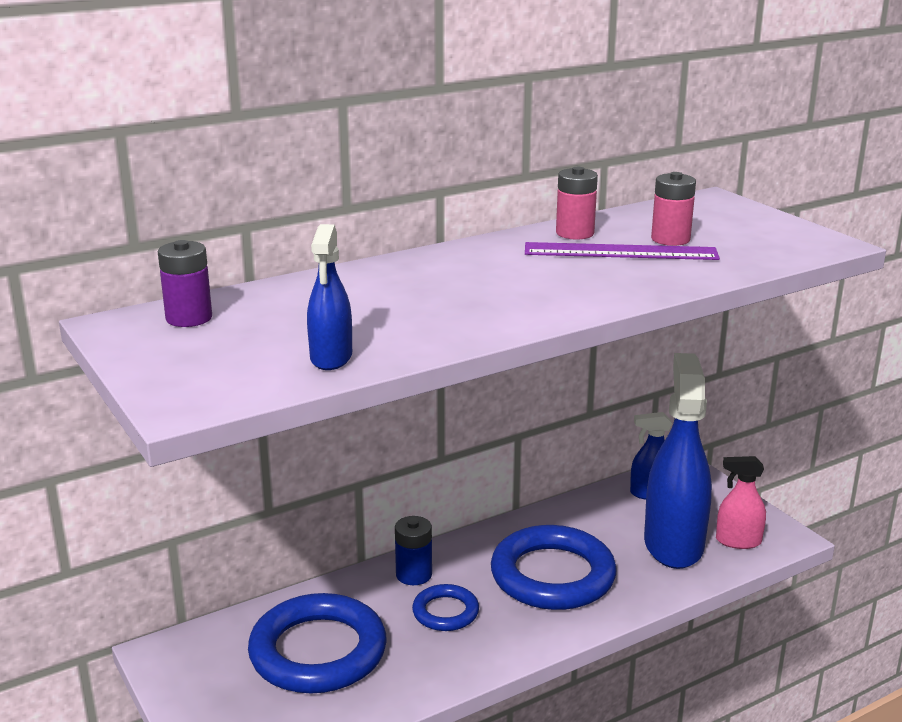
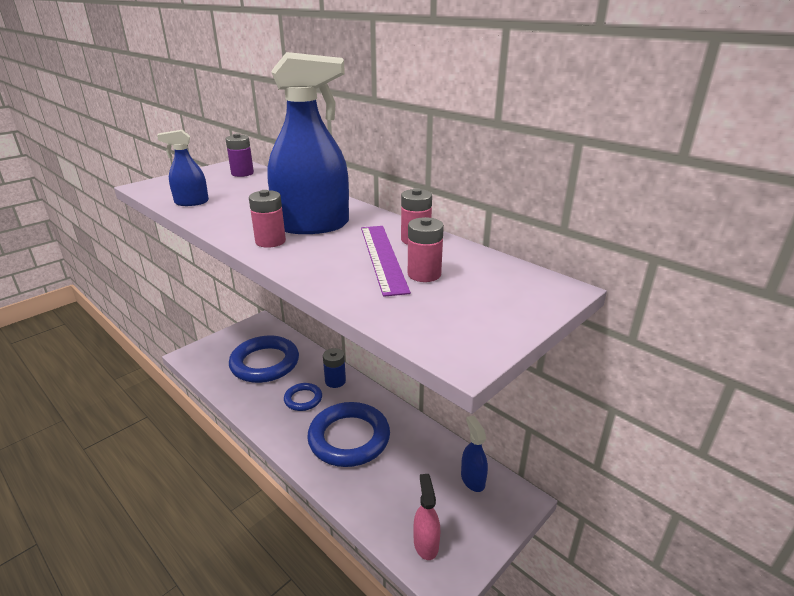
camera: 75 degrees right, 5 degrees up
blue spray bottle [644,353,712,569] -> blue spray bottle moved to [267,52,349,234]
none -> pink battery [249,190,286,248]

